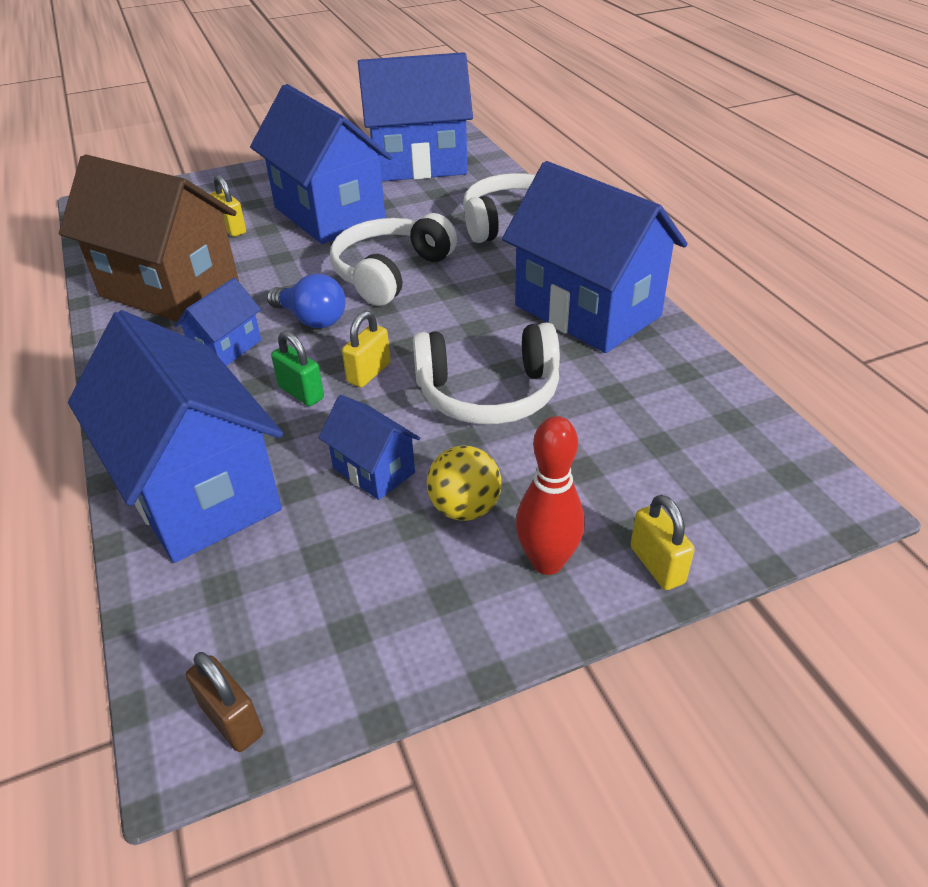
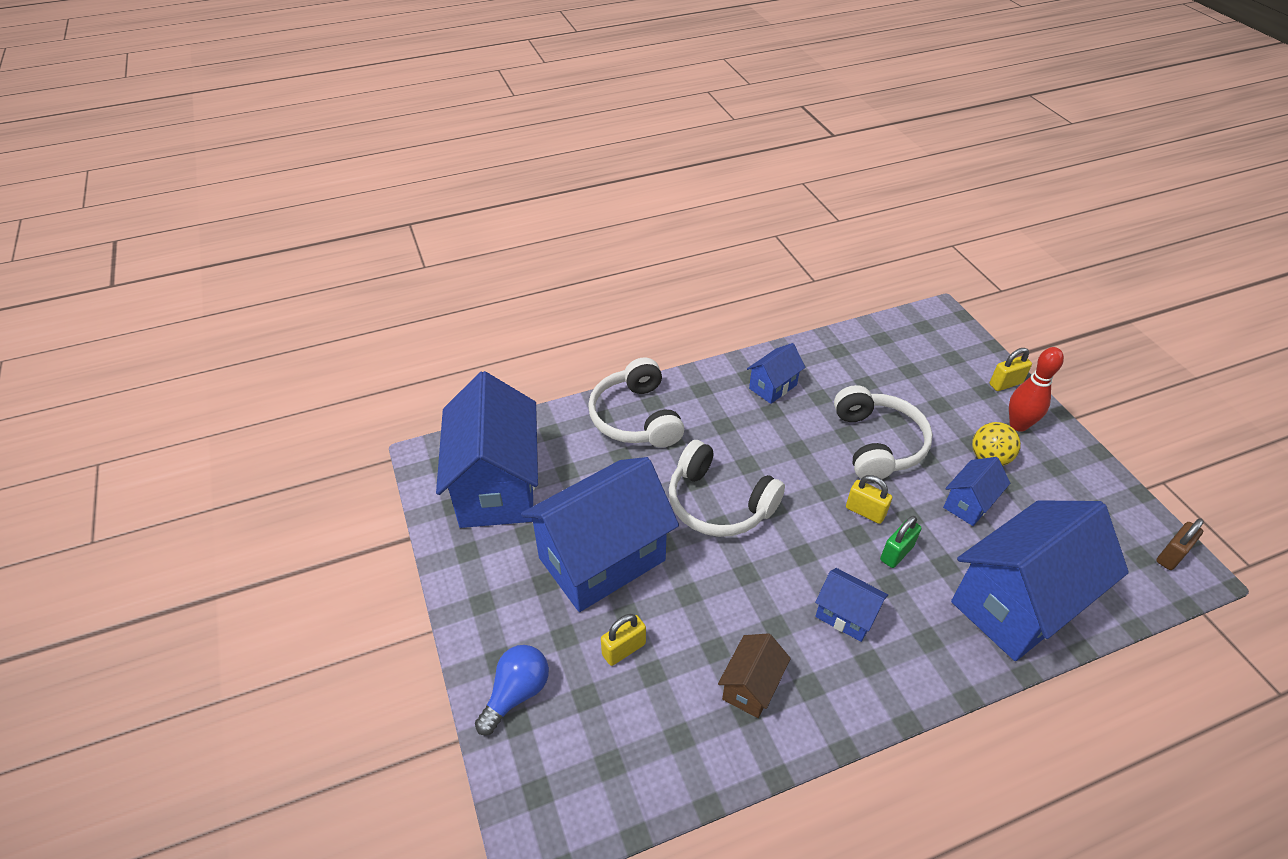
camera: 90 degrees left, 5 degrees up
brown house [59,154,239,322] -> brown house [718,633,791,718], size x0.46
blue light bulb [267,274,346,328] -> blue light bulb moved to [475,645,549,735]
blue house [502,161,688,353] -> blue house [747,343,805,404], size x0.46

